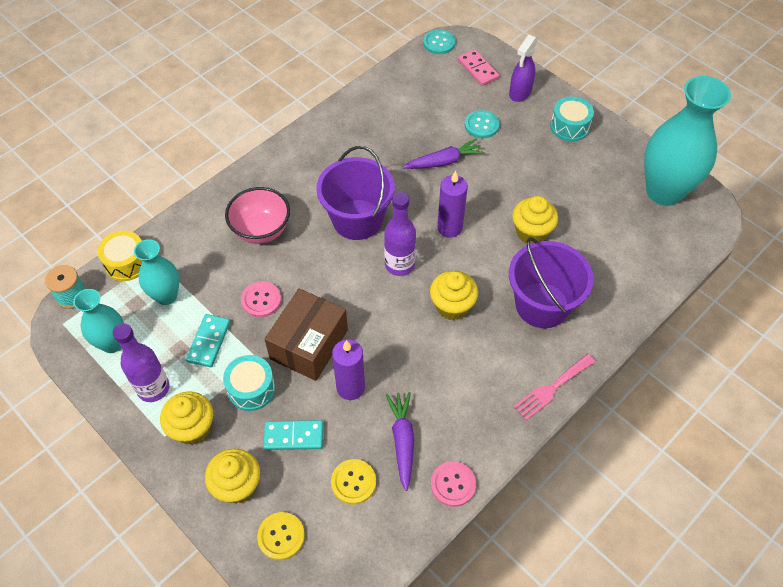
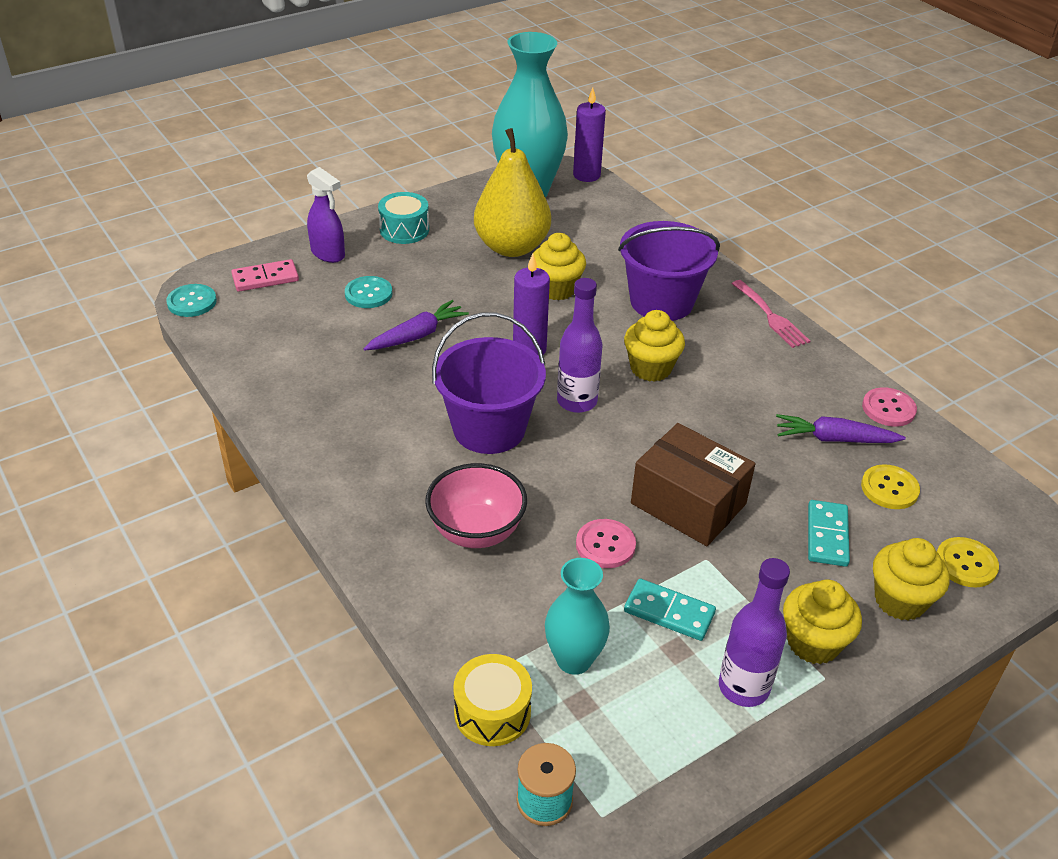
camera: 80 degrees left, 15 degrees down
turquoise vase [73,289,124,353] -> none
turquoise drum [223,355,276,411] -> none
purple candle [332,339,365,400] -> purple candle moved to [573,88,606,182]
purple carrot [402,139,485,169] -> purple carrot turned 60 degrees clockwise [364,300,469,350]
none -> yellow pear [474,128,551,257]

